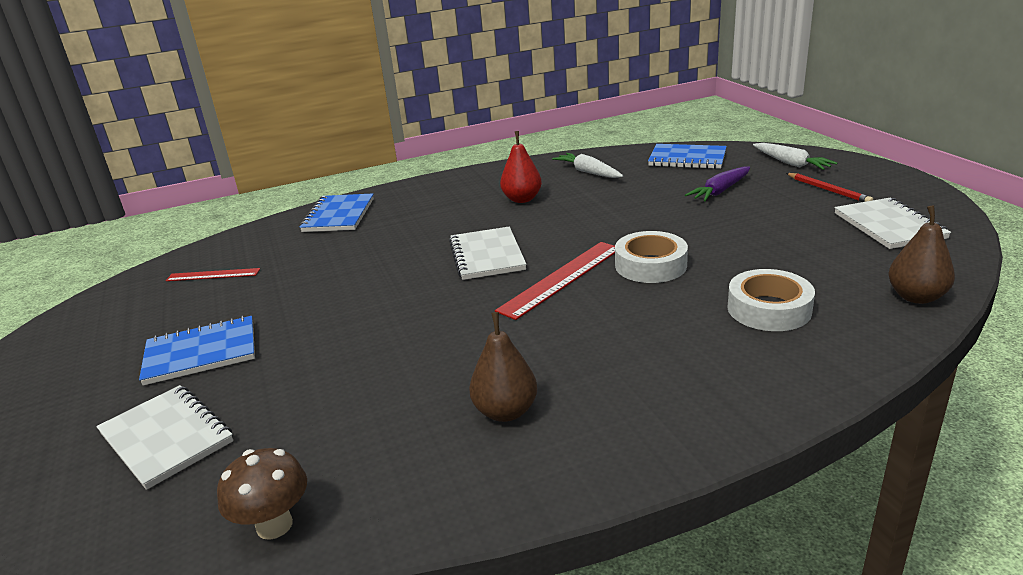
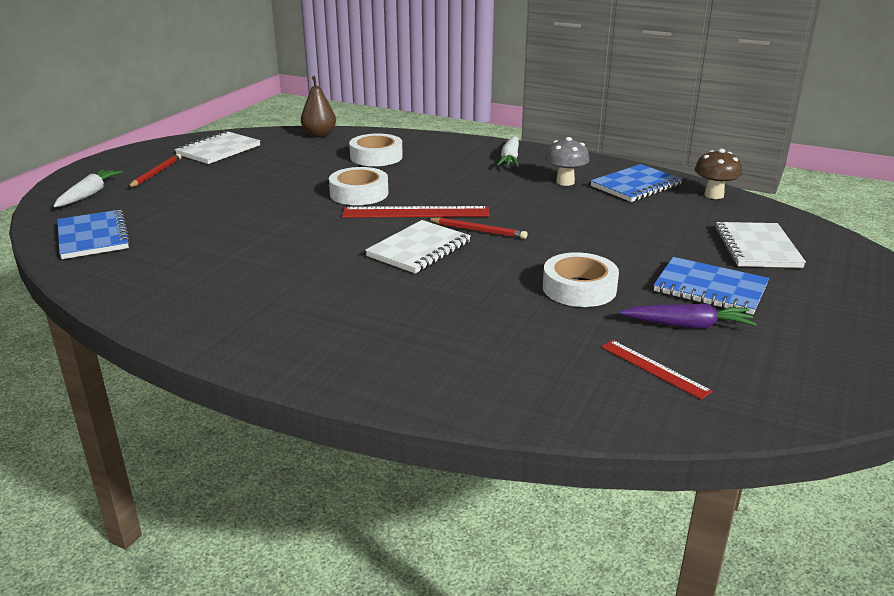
camera: 135 degrees left, 0 degrees up
blue notebook [300,193,374,232] -> blue notebook moved to [591,164,682,202]
brown pear [469,312,537,422] -> grey mushroom [545,137,589,186]
red pear [500,131,542,203] -> none
white carrot [552,153,623,178] -> white carrot moved to [497,136,519,167]
purple carrot [685,167,750,201] -> purple carrot moved to [619,304,757,329]
none -> red pencil [428,217,527,239]
none -> white tape [543,252,619,307]

